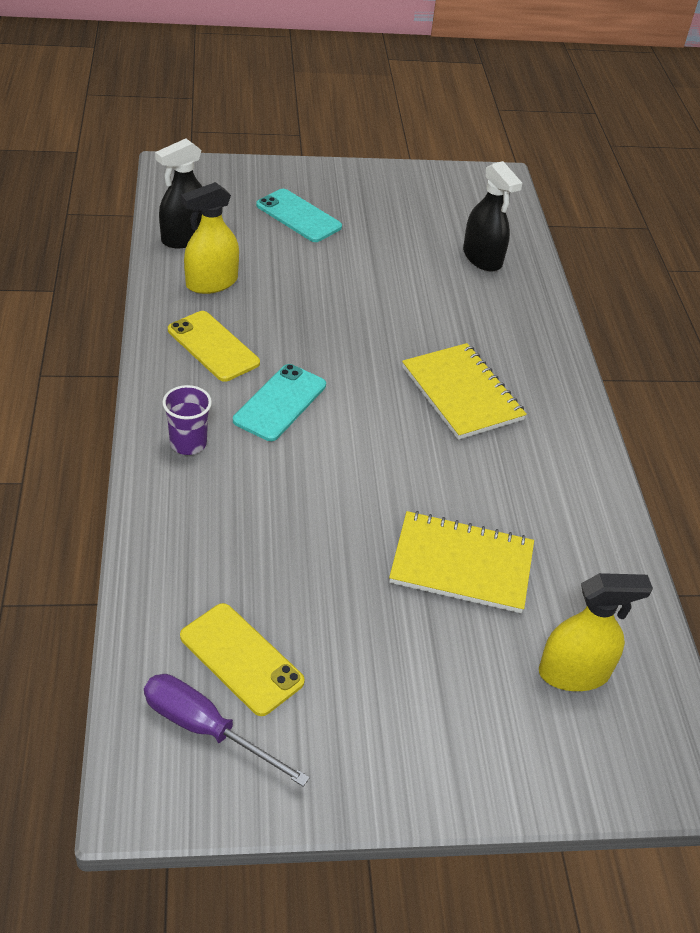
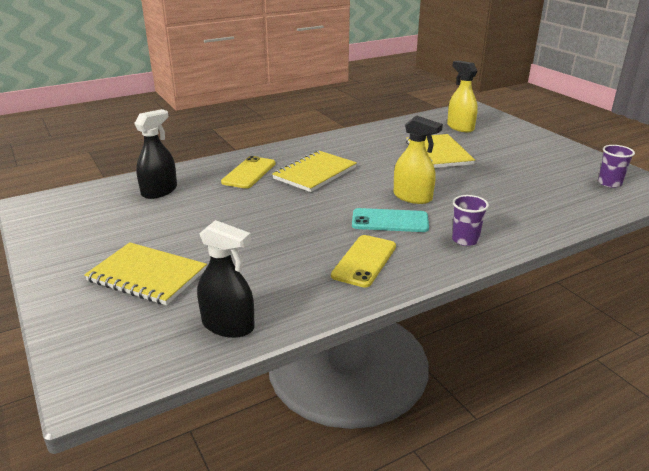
camera: 110 degrees left, 15 degrees down
purple screwdriver [144,674,310,787] -> purple cup [598,145,635,188]
yellow phone [180,603,305,716] -> yellow phone moved to [221,156,276,189]
yellow spray bottle [181,182,239,294] -> yellow spray bottle moved to [394,116,443,204]
turquoise phone [256,189,342,242] -> yellow notebook [84,242,207,305]

